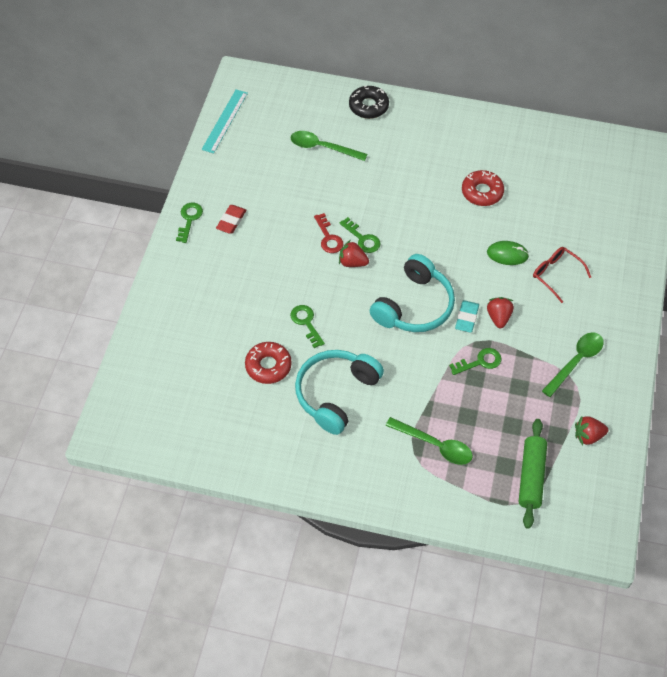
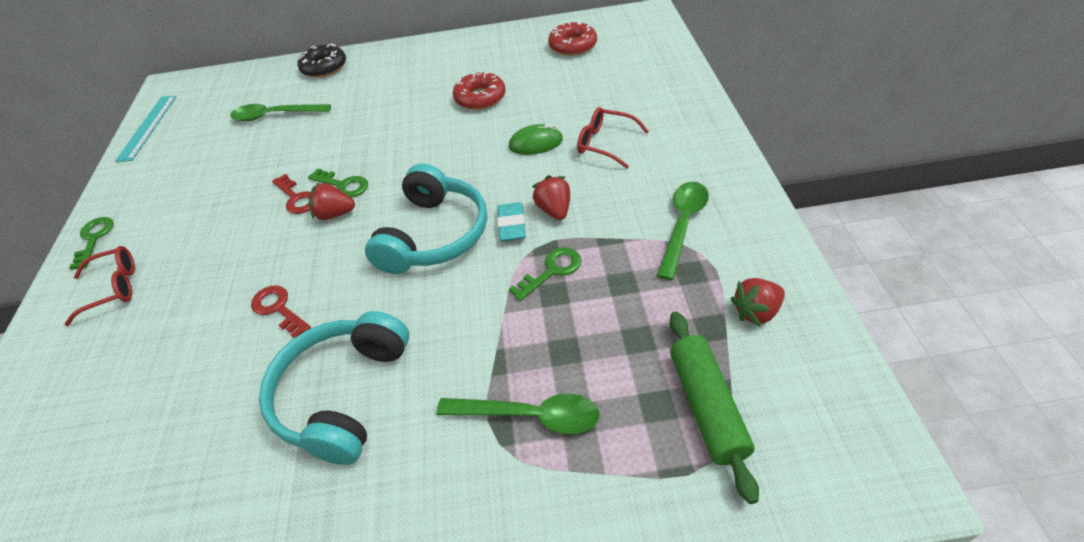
camera: 15 degrees left, 10 degrees down
red eraser [216,205,246,234] -> none
red donut [245,342,292,384] -> red donut moved to [548,21,597,56]
green key [290,305,325,348] -> red key [251,285,311,338]
none -> red glasses [64,246,135,326]

